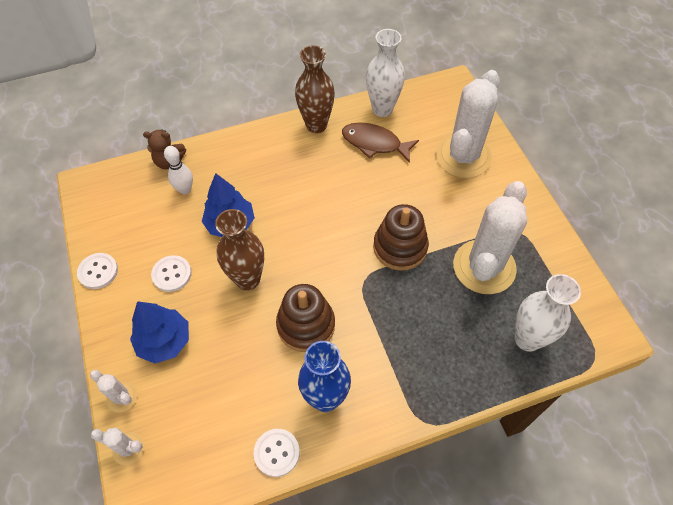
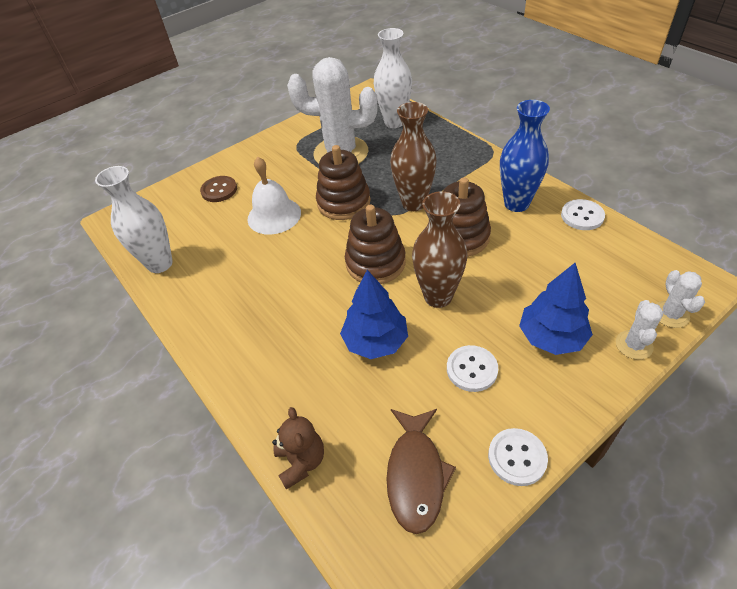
camera: 105 degrees left, 10 degrees down
white bowling pin [164,146,193,194] -> none
brown vase [295,45,335,133] -> brown vase moved to [390,102,437,211]
brown fish [342,122,419,163] -> brown fish moved to [386,409,456,534]
white cactus [436,70,500,178] -> brown button [200,176,237,202]
none -> white bell [248,157,301,235]
none -> brown stacking toy [345,205,406,284]

